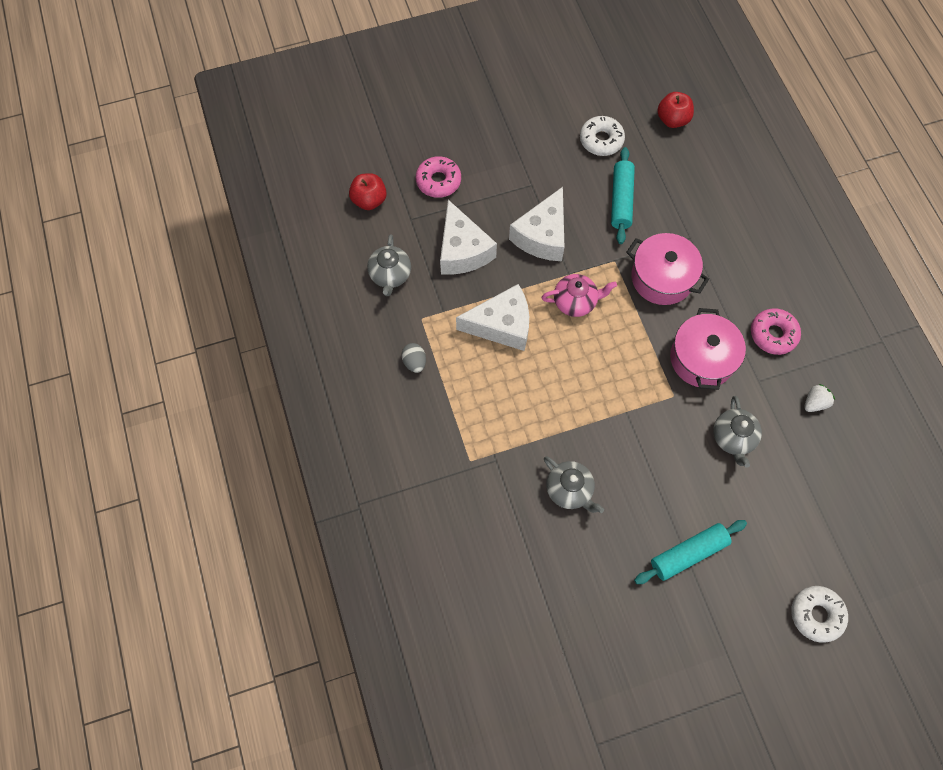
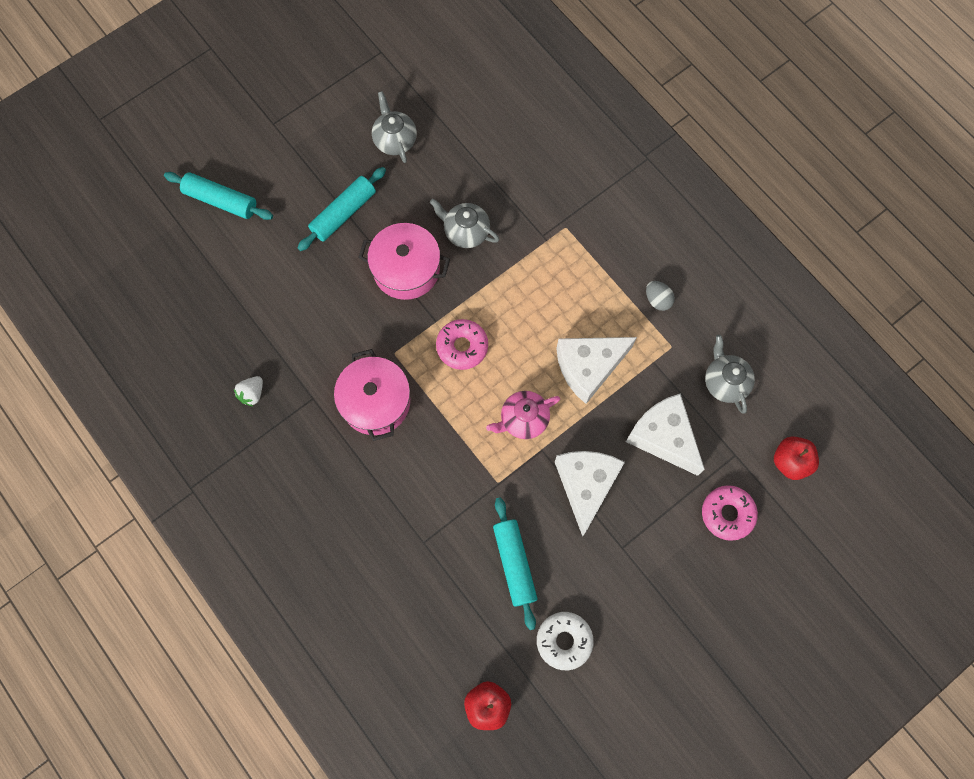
camera: 160 degrees right, 5 degrees up
pink pot [626,233,709,305] -> pink pot moved to [358,223,450,300]
grey teapot [713,396,762,468] -> grey teapot moved to [372,91,417,163]
pink donut [751,308,801,355] -> pink donut moved to [436,319,488,370]
white donut [791,586,848,643] -> turquoise rolling pin [164,172,273,220]

